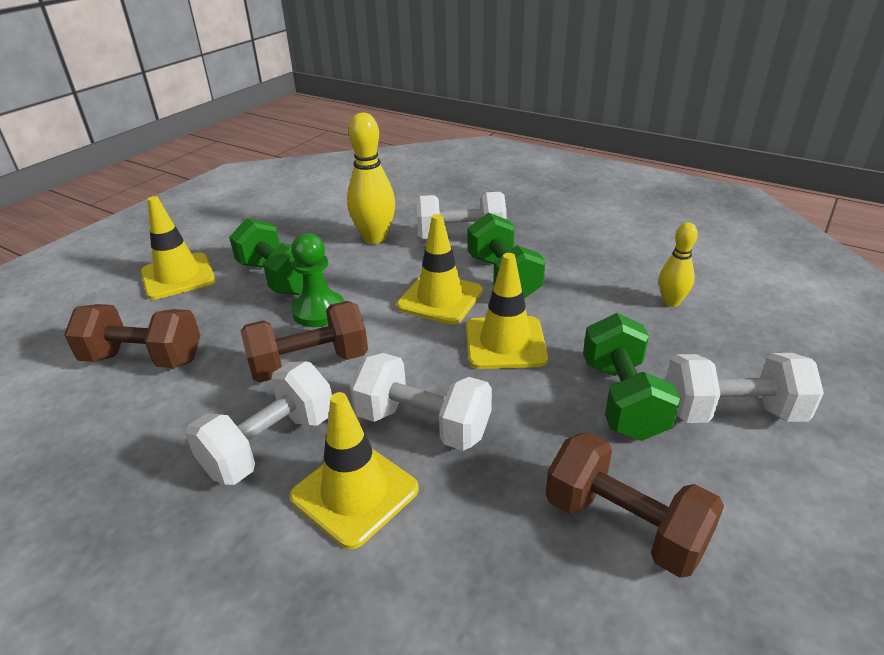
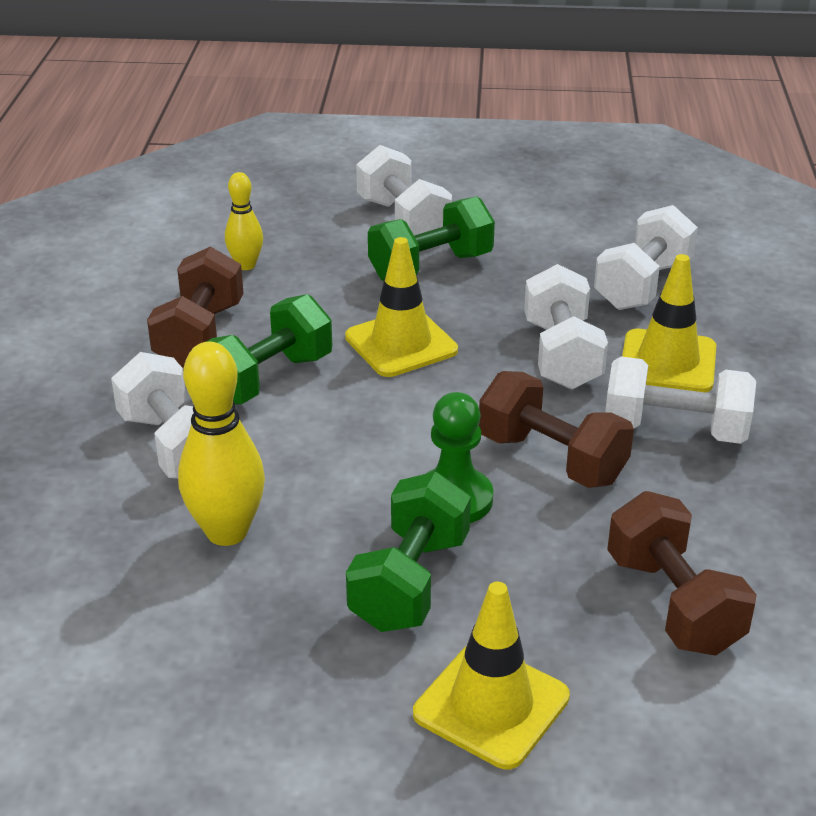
camera: 120 degrees left, 0 degrees up
yellow traffic cone [397,214,483,324] -> none
brown dumbbell [546,432,724,578] -> brown dumbbell moved to [147,246,244,368]
none -> white dumbbell [594,205,698,310]

